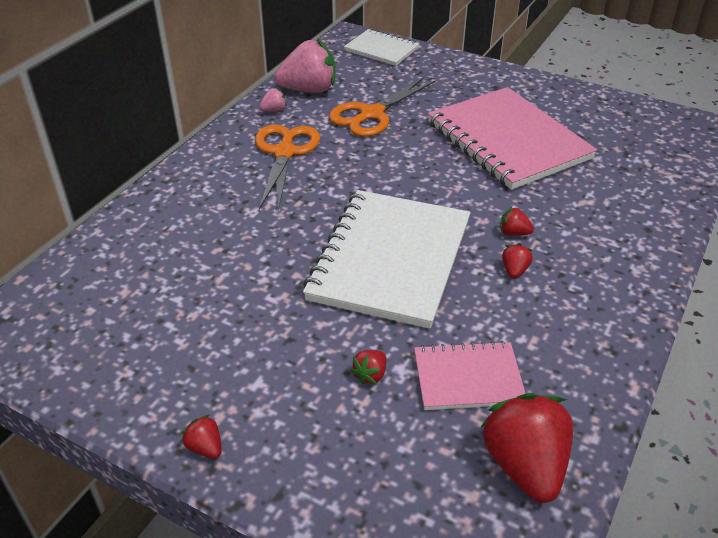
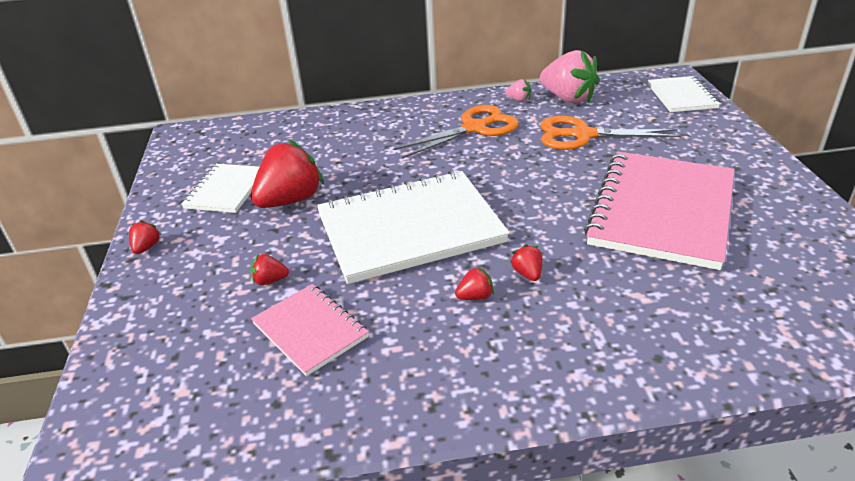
camera: 55 degrees right, 5 degrees down
red strawberry [480,393,573,503] -> red strawberry moved to [251,140,324,208]
none -> white notebook [181,164,259,213]

